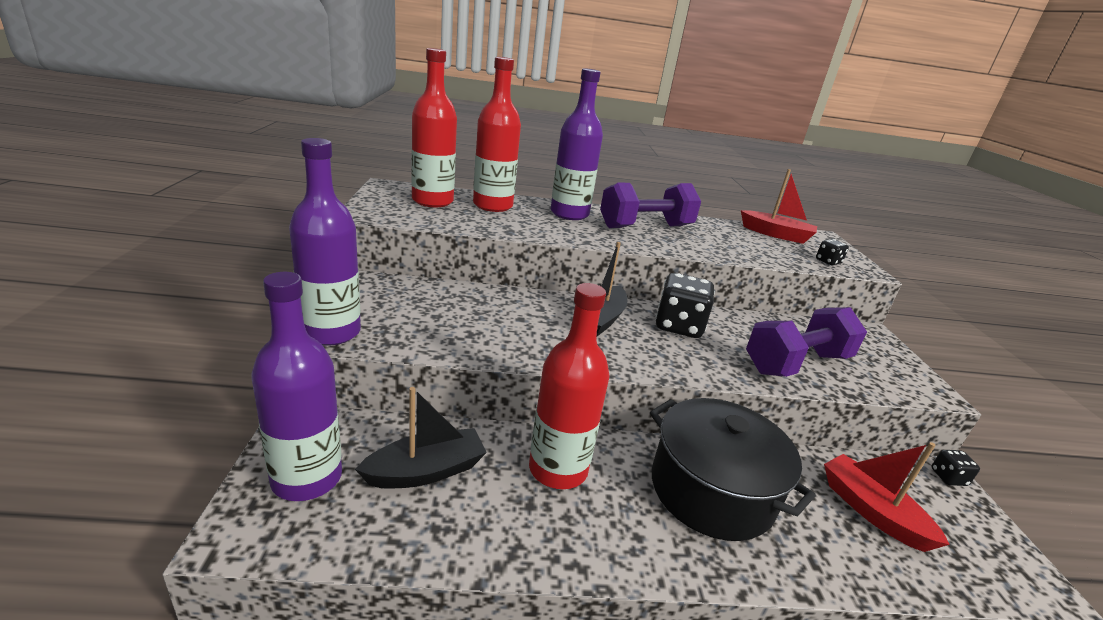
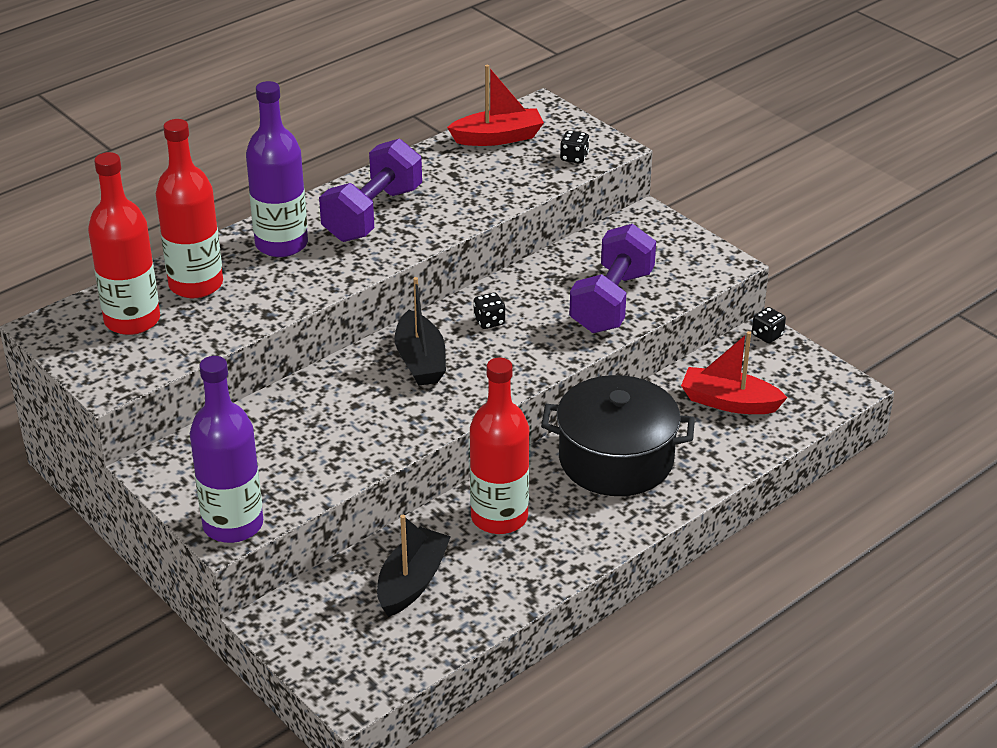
camera: 35 degrees left, 10 degrees up
purple bottle [251,272,342,501] -> none
black dice [656,273,715,338] -> black dice [473,293,505,329], size x0.49

